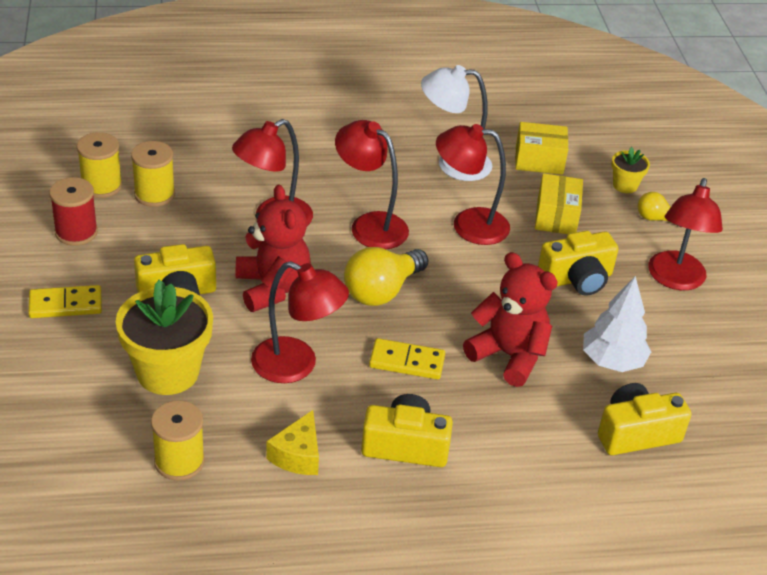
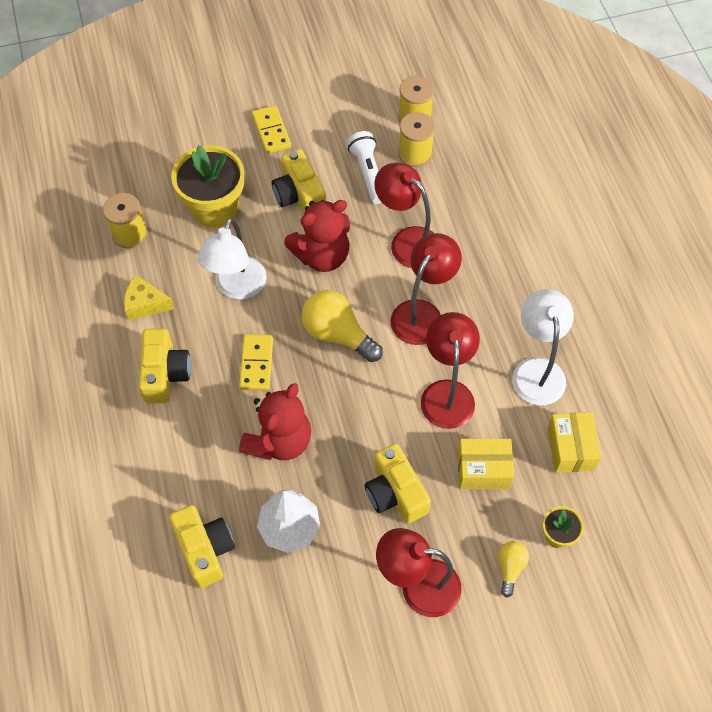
camera: 85 degrees right, 20 degrees up
red spool [49,177,98,246] -> none
red lamp [251,261,349,383] -> white lamp [197,218,267,300]
none -> white flashlight [347,131,382,204]

